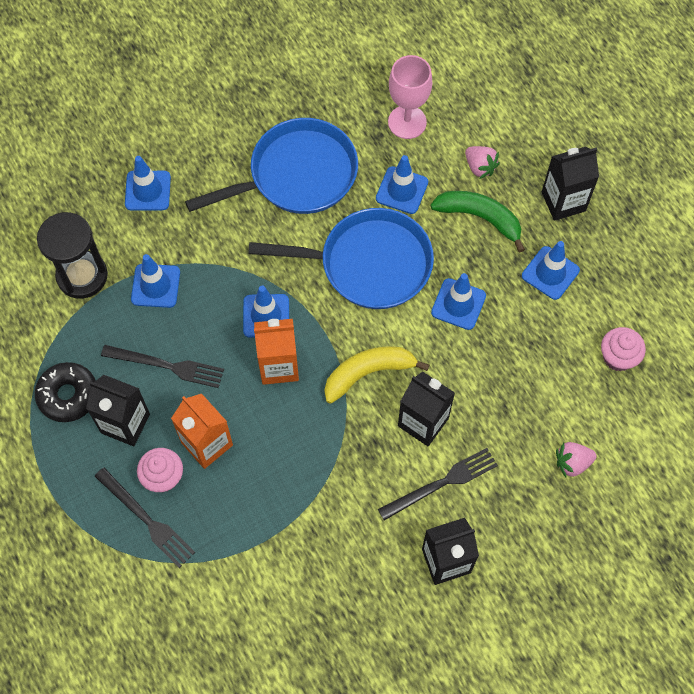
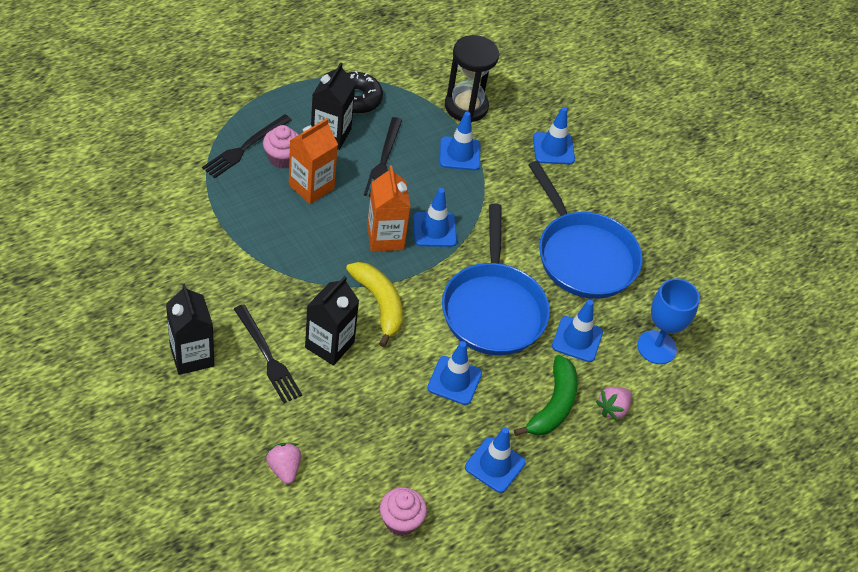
camera: 80 degrees right, 15 degrees down
pink goblet [388,55,432,139] -> blue goblet [637,278,700,364]
black carton [542,147,599,221] -> none

